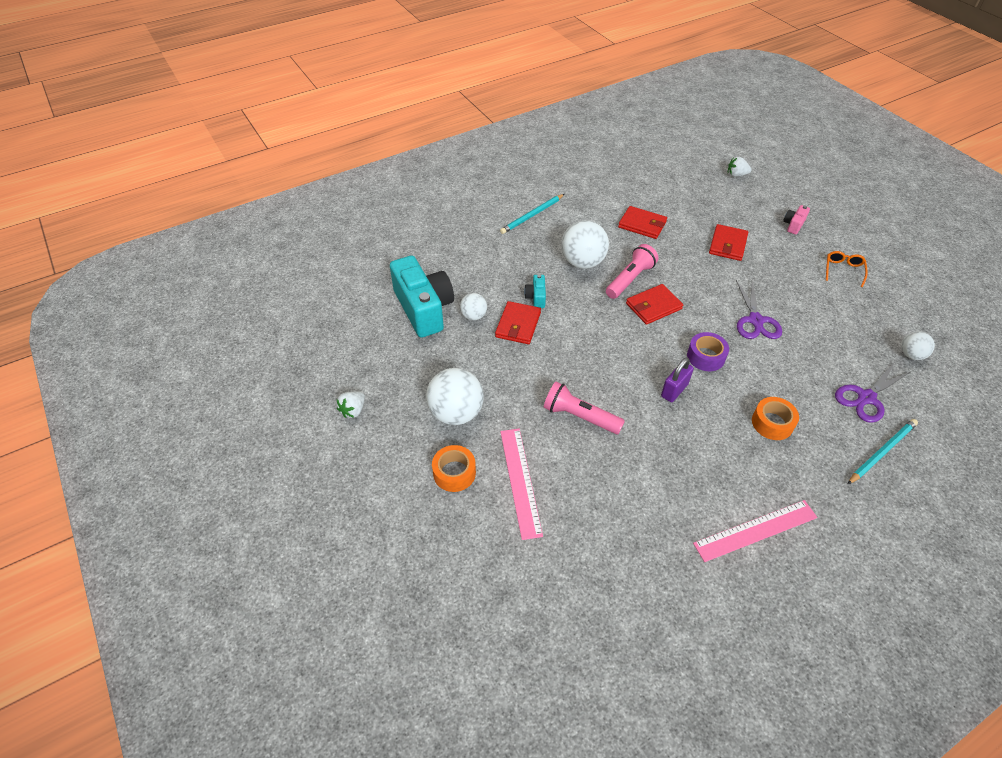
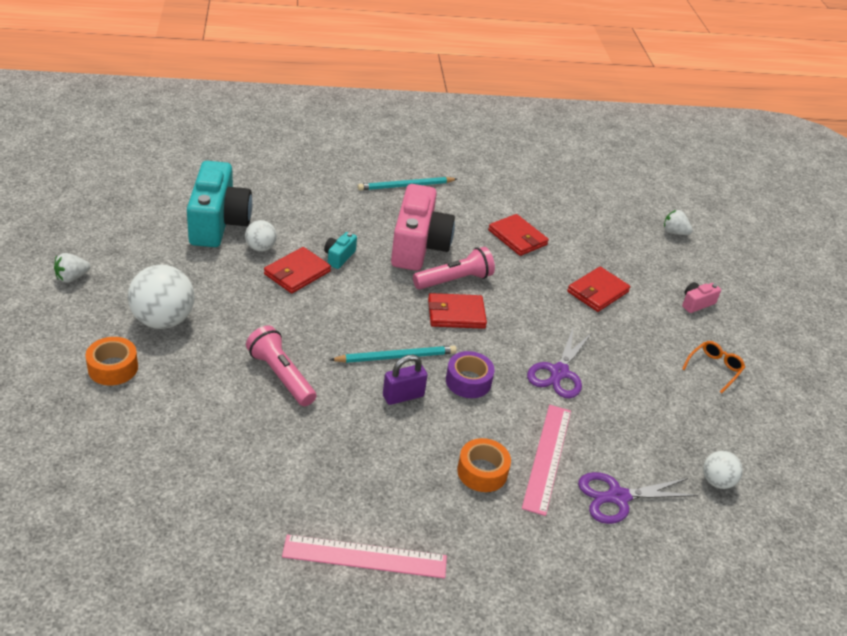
camera: 20 degrees right, 10 degrees down
pink ruler [500,429,543,540] -> pink ruler moved to [522,405,571,516]
white ball [561,221,609,269] -> pink camera [391,184,455,271]
turquoise pencil [847,419,918,485] -> turquoise pencil moved to [330,346,457,363]

